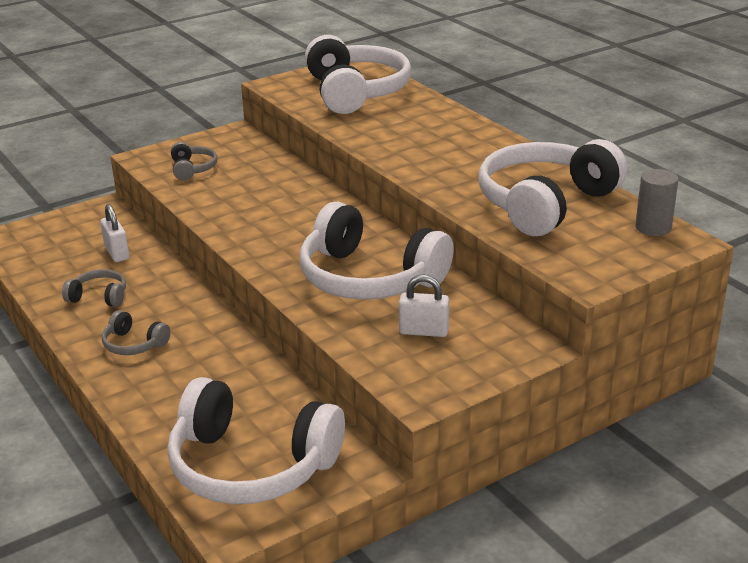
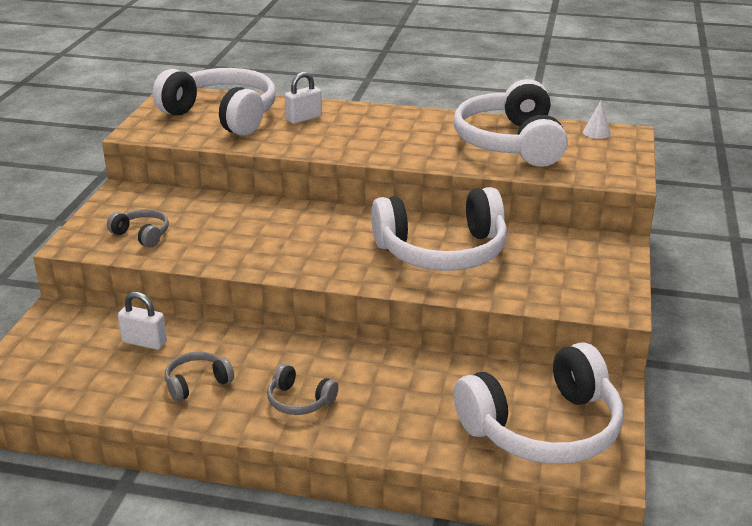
camera: 45 degrees left, 0 degrees up
grey headphones [102,310,170,355] -> grey headphones turned 45 degrees clockwise [267,364,338,415]
white padlock [399,274,449,337] -> white padlock moved to [285,72,322,124]
grey cylinder [635,169,679,236] -> white cone [583,101,611,139]

